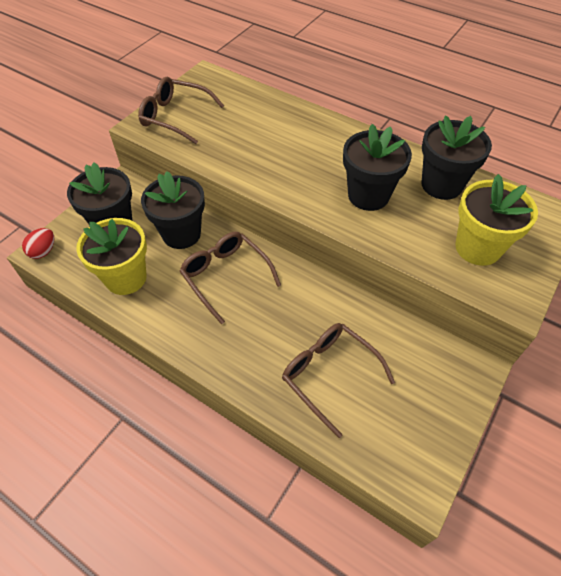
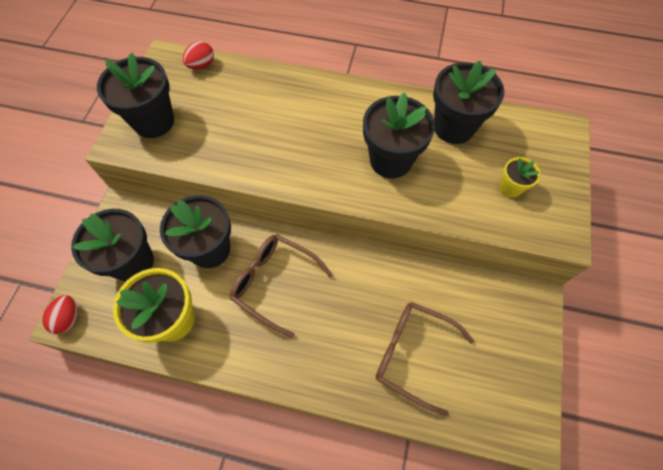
camera: 20 degrees left, 10 degrees up
brown glasses [138,77,224,144] -> black flower pot [97,53,174,138]
yellow flower pot [455,174,538,266] -> yellow flower pot [500,157,540,198], size x0.50
none -> red egg [183,41,214,70]

